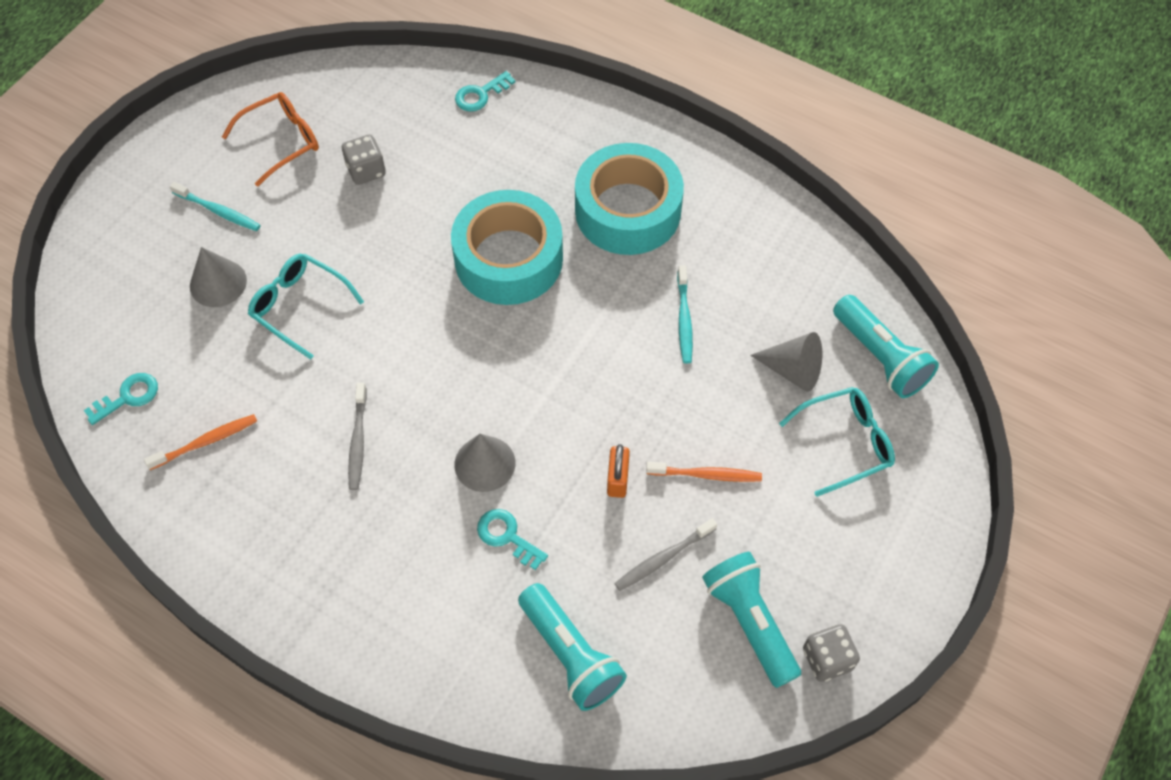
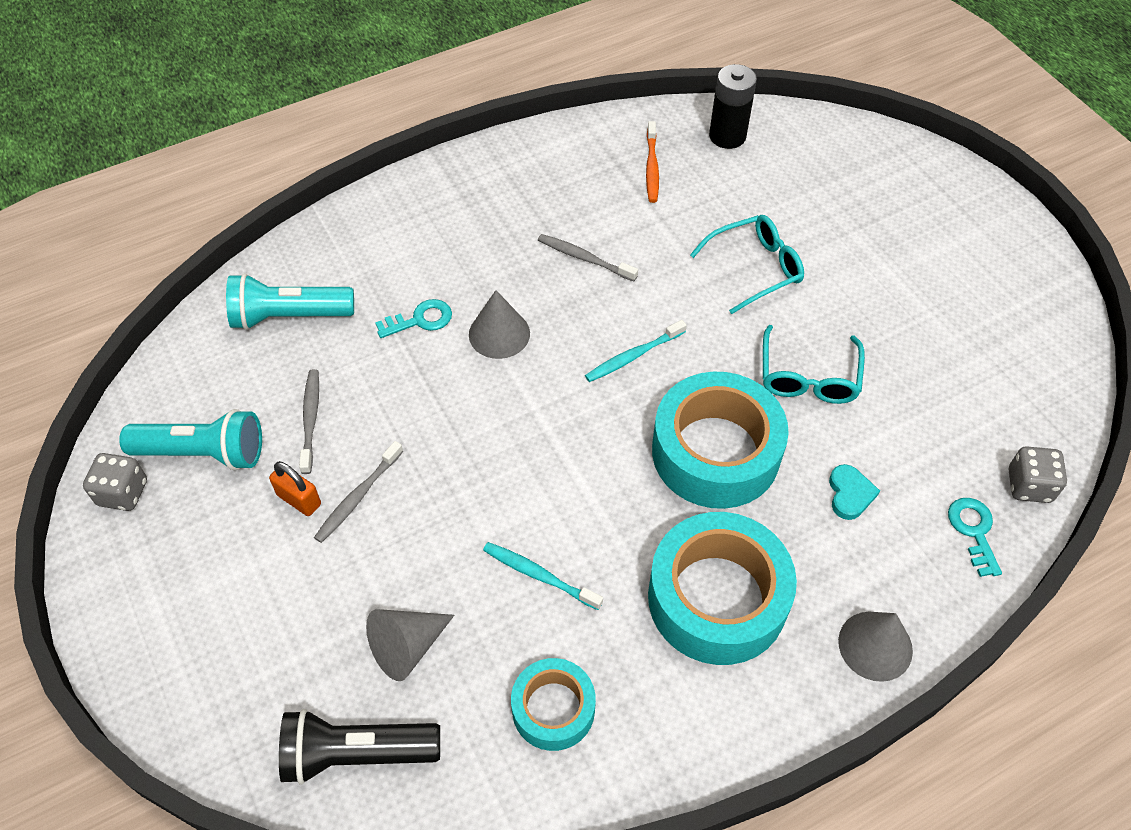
camera: 120 degrees right, 5 degrees down
turquoise key [84,373,158,425] -> black battery [709,64,757,149]
turquoise toothbrush [170,182,261,231] -> turquoise toothbrush moved to [585,320,687,382]
grey cone [190,247,247,307] -> grey cone moved to [838,612,913,682]
orange glasses [222,92,319,187] -> none
grey dice [342,135,386,185] -> grey dice moved to [1009,446,1067,503]
orange padlock [607,444,630,498] -> orange padlock moved to [269,461,321,516]
orange toothbrush [646,462,762,482] -> grey toothbrush [314,441,403,543]
turquoise glasses [779,387,895,497] -> turquoise glasses moved to [763,325,865,404]
turquoise flashlight [833,295,939,398] -> black flashlight [279,709,440,785]
none -> turquoise tape [511,658,596,751]
none -> turquoise heart [829,464,880,520]

